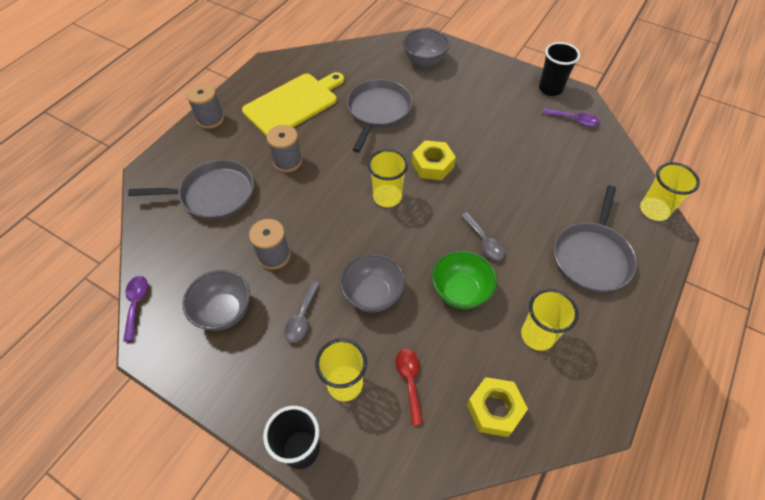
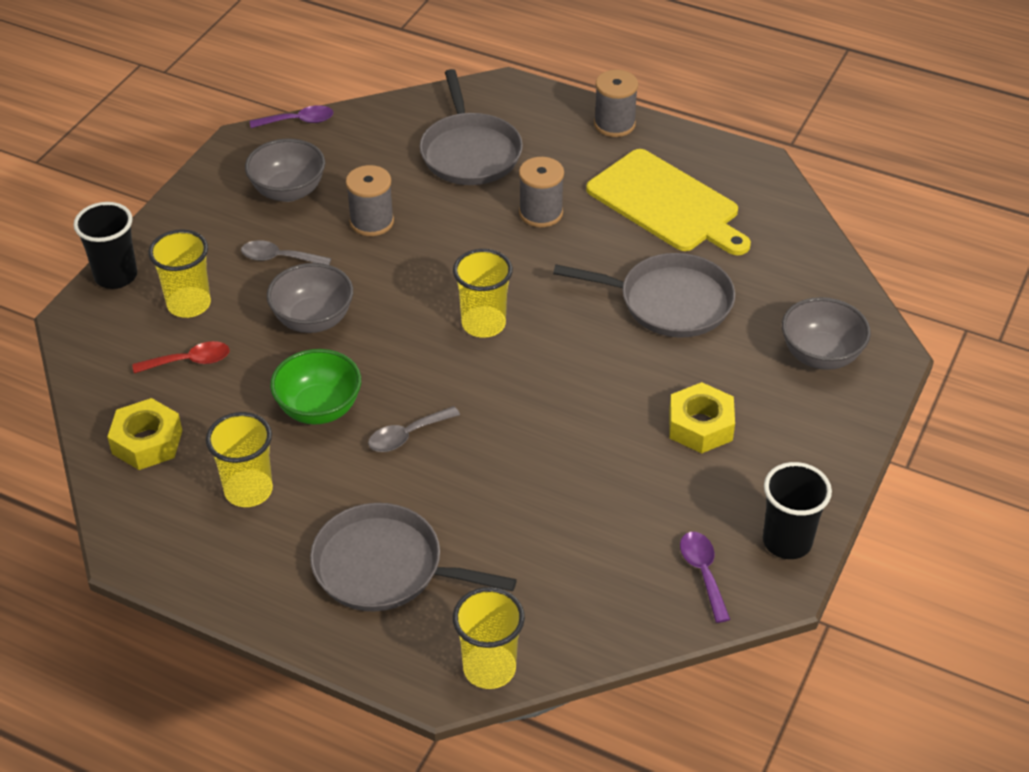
camera: 85 degrees right, 10 degrees down
yellow nut [412,140,456,180] -> yellow nut moved to [669,382,735,453]
purple spoon [543,108,600,127] -> purple spoon turned 150 degrees clockwise [680,532,731,623]

